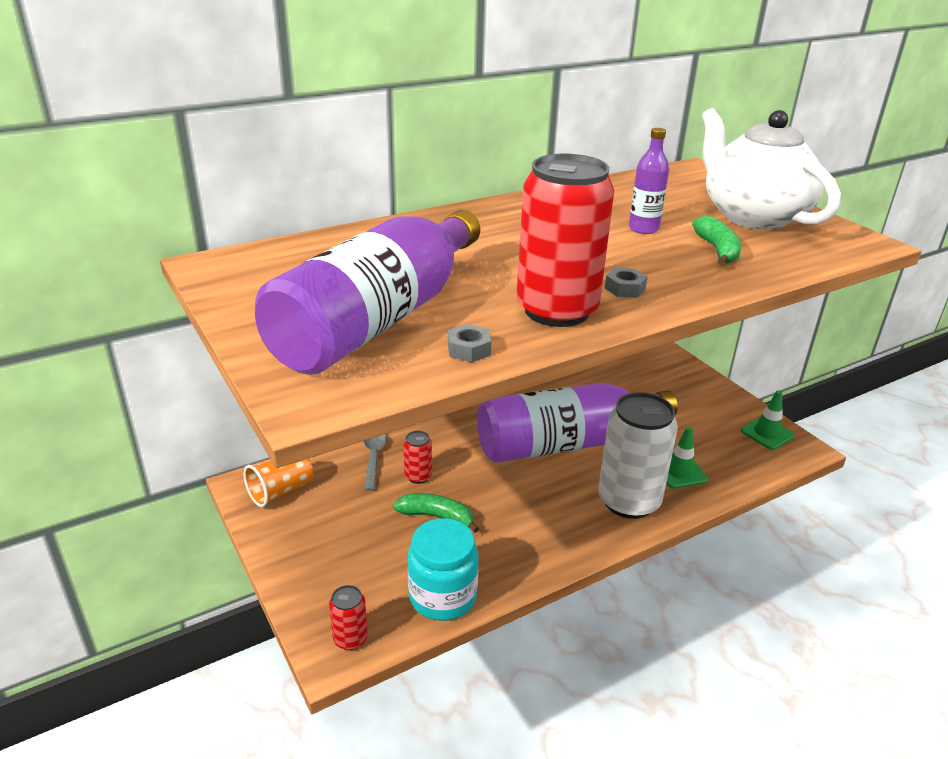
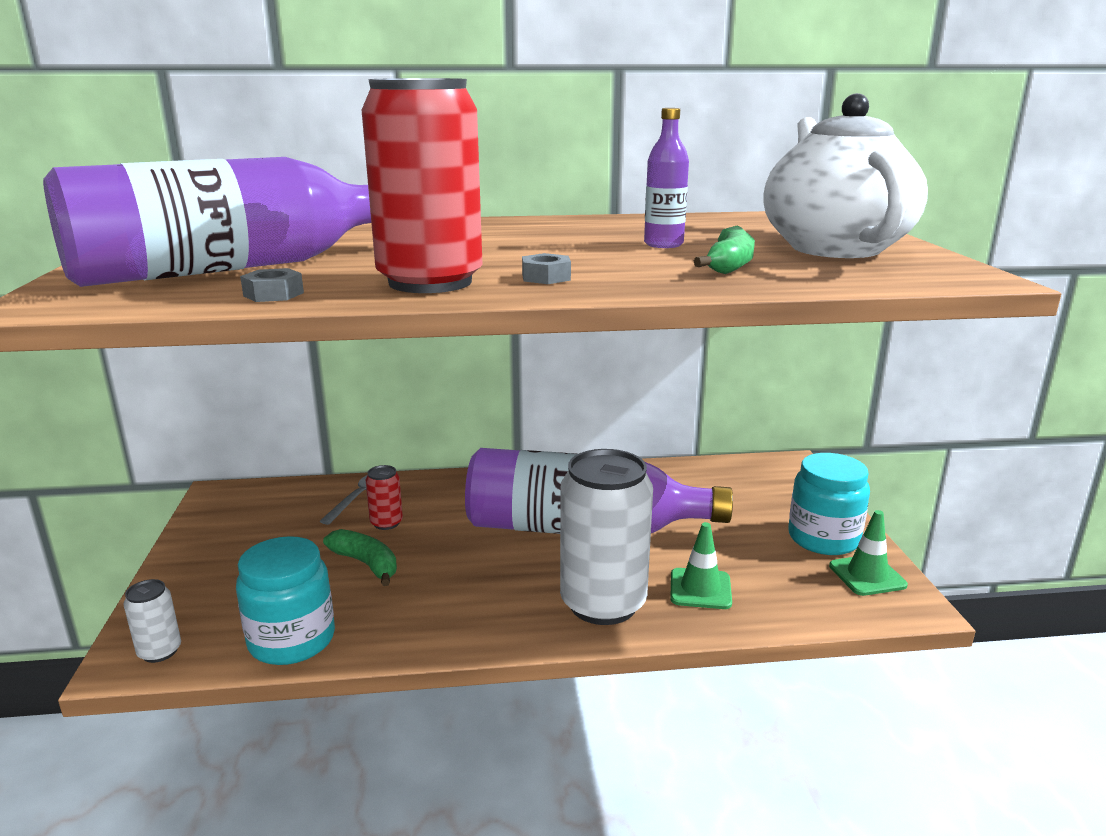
camera: 25 degrees right, 10 degrees down
orange cup [243,458,313,507] -> none
red can [329,585,368,650] -> white can [124,579,181,663]
none -> turquoise jar [788,453,870,555]

